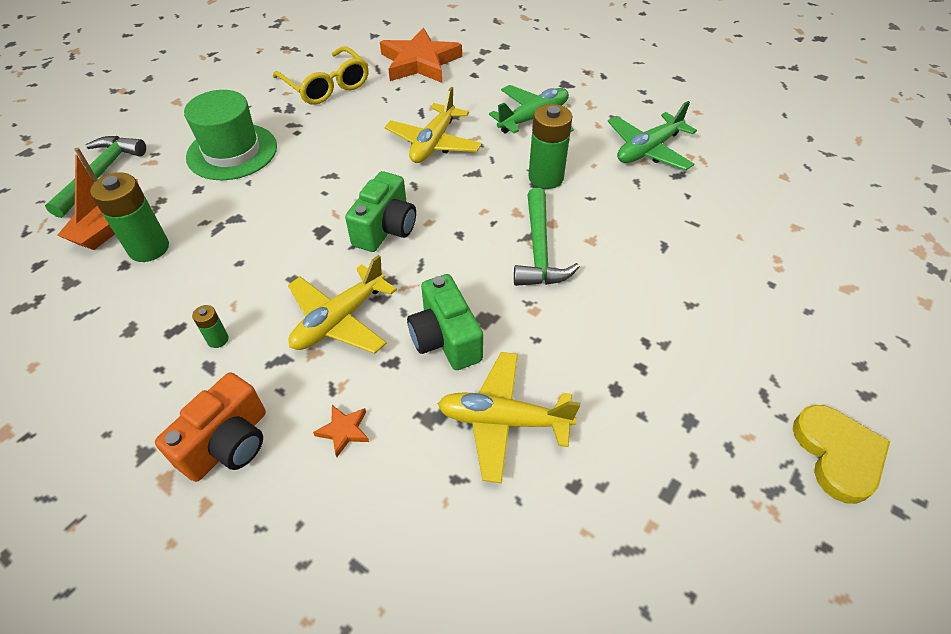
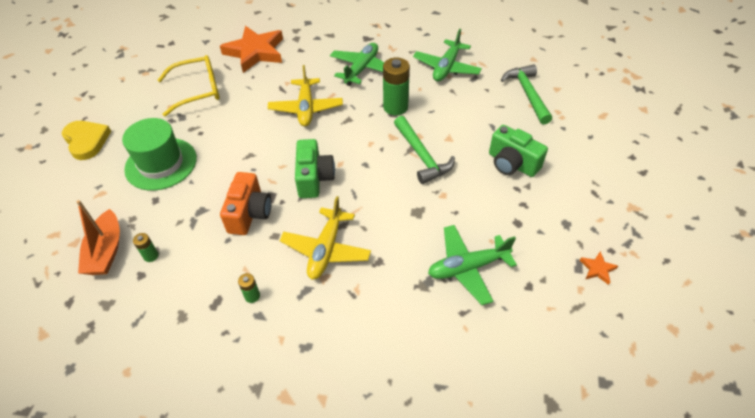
camera: 25 degrees left, 0 degrees up
green hammer [45,136,146,218] -> green hammer moved to [501,65,552,125]
green battery [90,172,169,262] -> green battery [133,233,159,262], size x0.48
orange camera [155,372,266,482] -> orange camera moved to [220,172,272,235]
yellow glasses [273,46,369,105] -> yellow glasses turned 45 degrees counterclockwise [158,55,220,117]
orange star [313,405,369,457] -> orange star moved to [580,251,618,285]
green camera [407,274,483,370] -> green camera moved to [489,125,548,177]
yellow plane [438,352,580,483] -> green plane [428,225,517,305]
yellow heart [793,405,890,504] -> yellow heart moved to [62,121,111,160]

